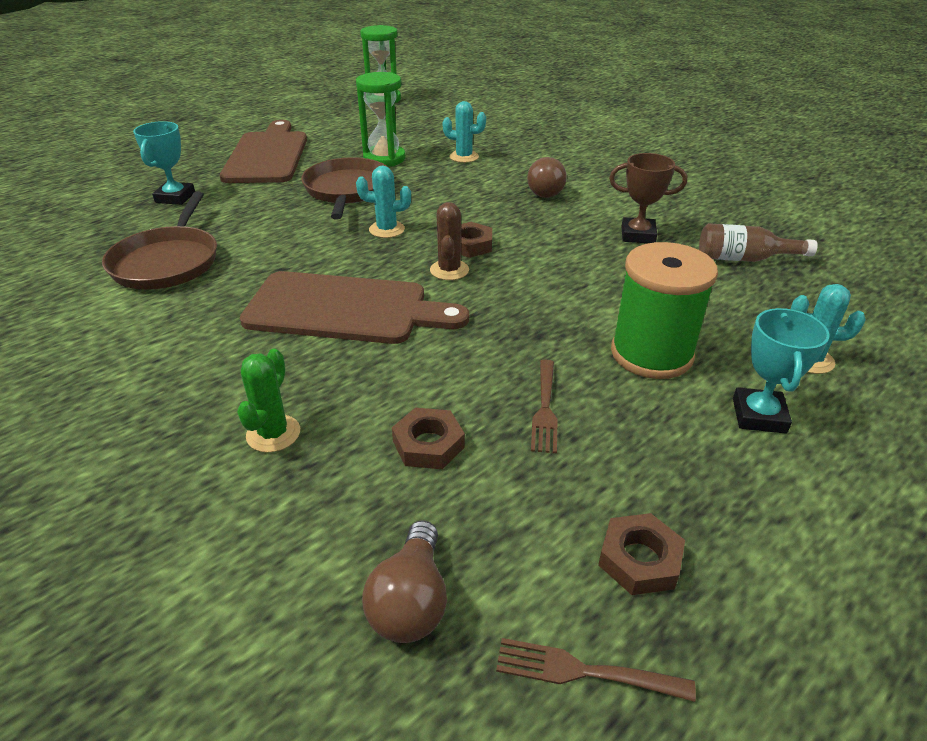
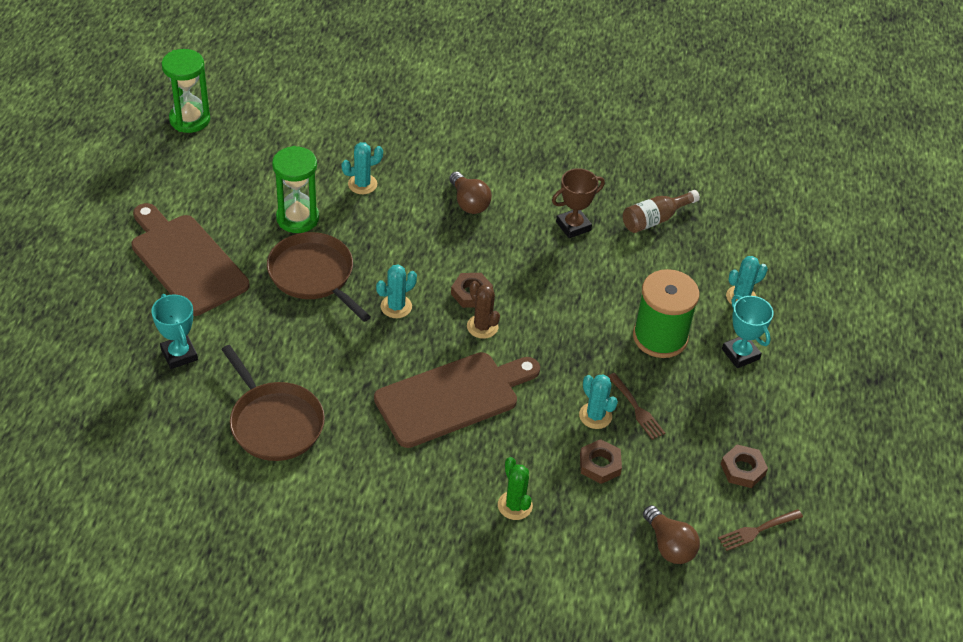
camera: 40 degrees left, 10 degrees up
none -> turquoise cactus [579,374,618,429]

